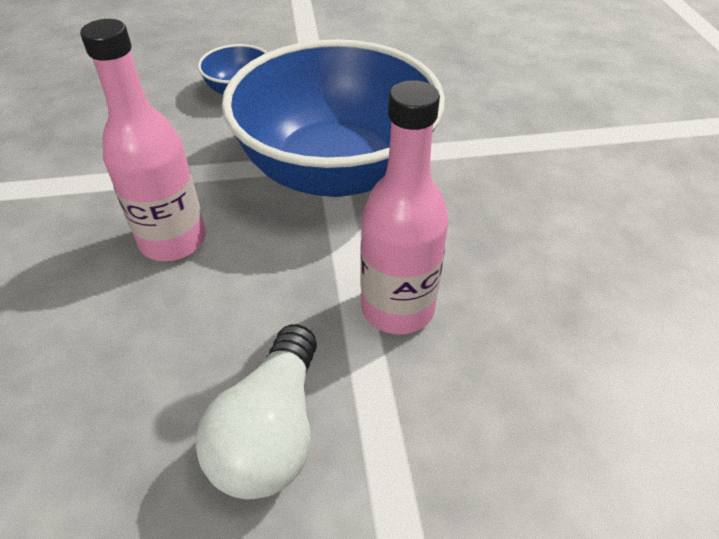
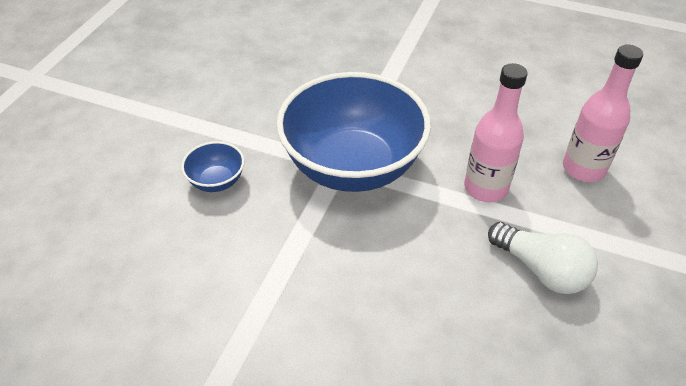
camera: 60 degrees left, 0 degrees up
pink bottle [80,19,206,261] -> pink bottle moved to [563,44,643,182]

